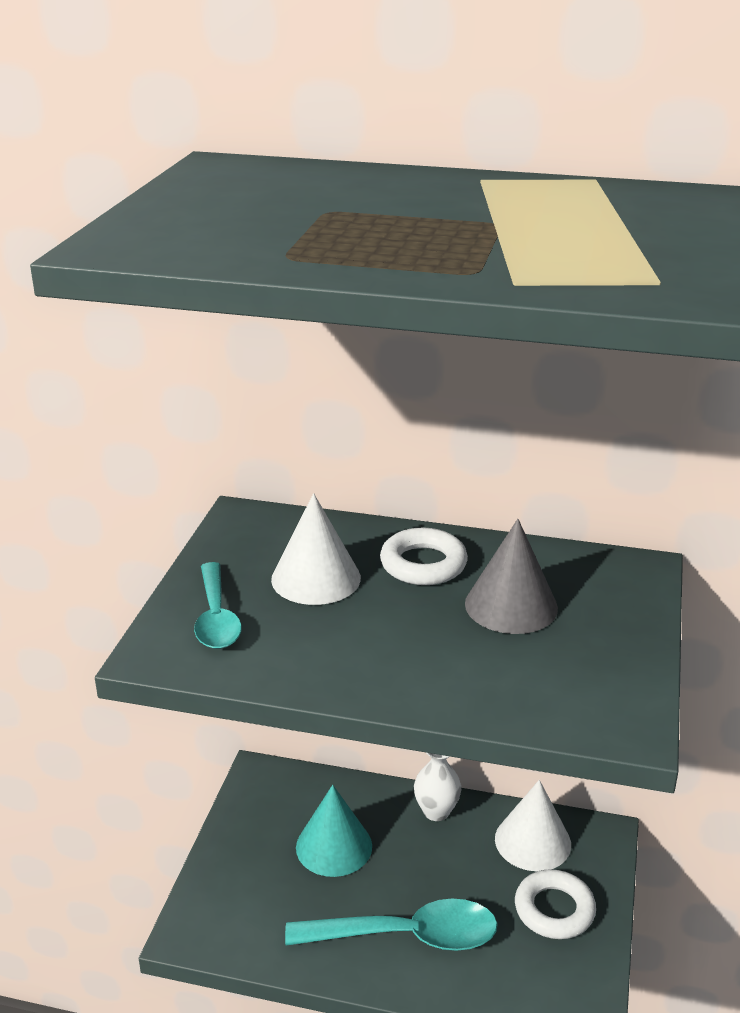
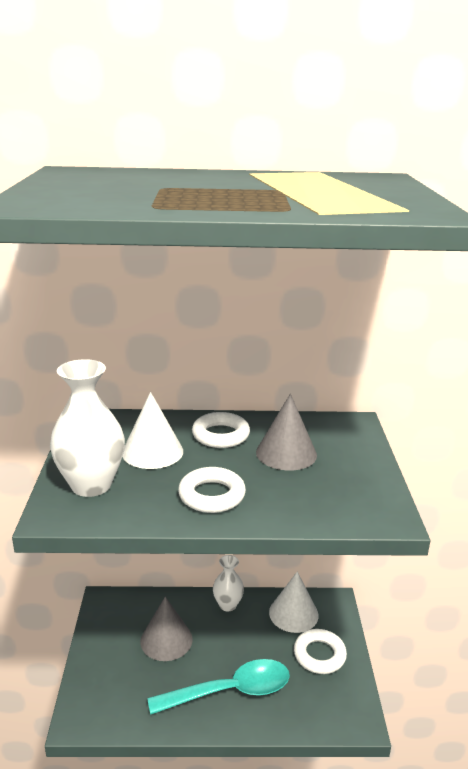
camera: 15 degrees left, 5 degrees down
turquoise spoon [194,562,242,649] -> white vase [50,359,125,497]
turquoise cone [296,785,372,877] -> grey cone [140,597,193,661]
none -> white ring [178,467,246,513]

